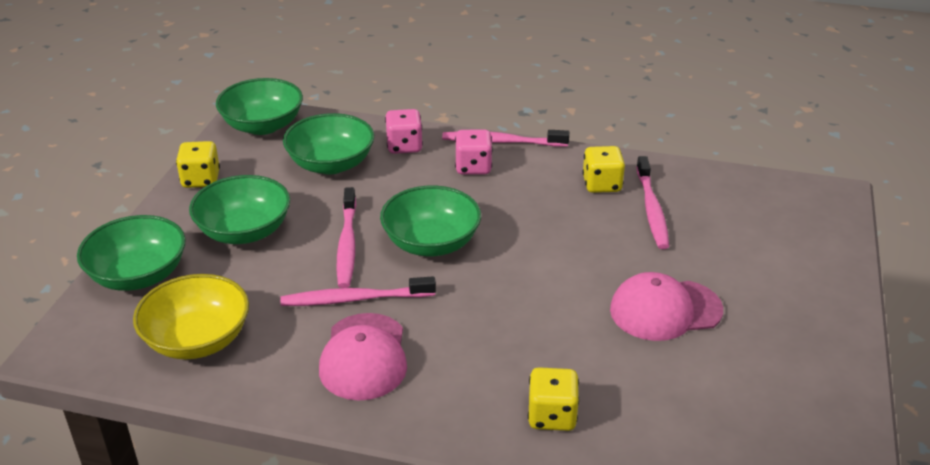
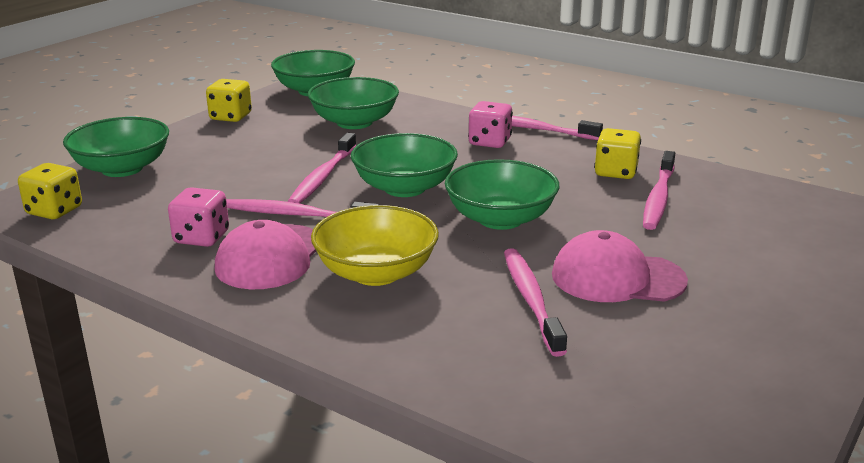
camera: 20 degrees right, 10 degrees down
yellow bowl [133,274,249,359] -> yellow bowl moved to [311,205,439,286]
green bowl [189,175,290,244] -> green bowl moved to [445,159,559,230]
pink dice [385,109,423,154] -> pink dice moved to [168,187,229,247]
yellow dice [528,367,579,431] -> yellow dice moved to [18,163,82,219]
none -> pink toothbrush [504,248,567,357]

